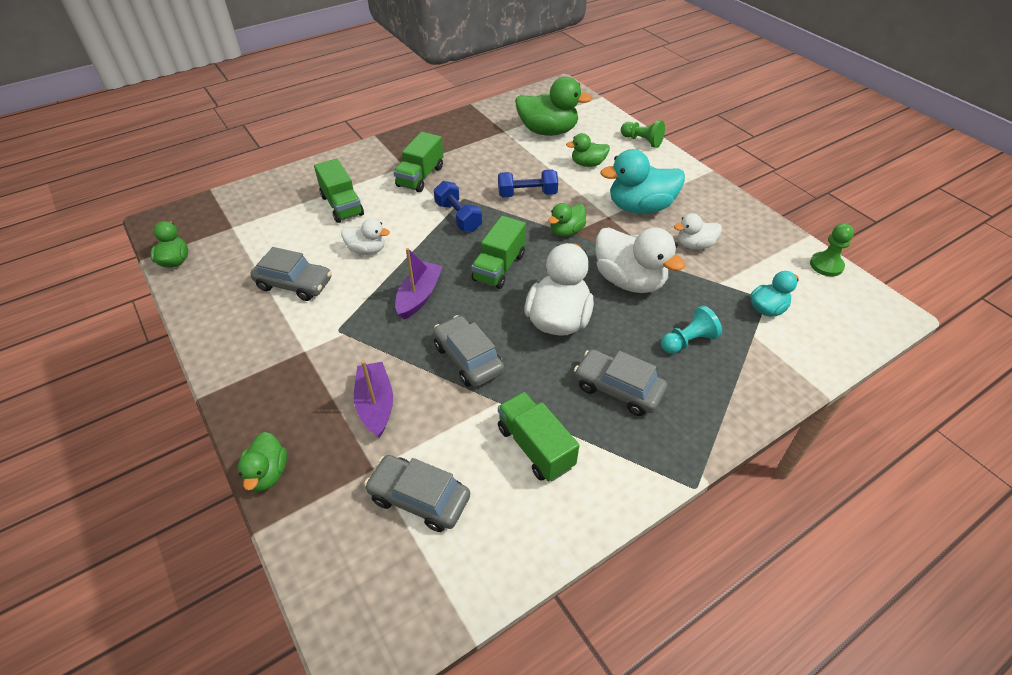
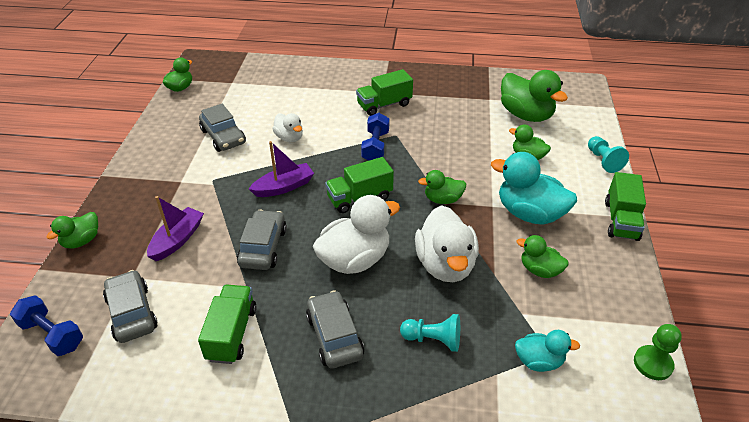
camera: 40 degrees right, 5 degrees down
green truck [314,158,364,223] -> green truck moved to [605,172,646,241]
blue dumbbell [498,169,558,197] -> blue dumbbell moved to [10,295,83,356]
green pawn [621,120,665,148] -> turquoise pawn [588,136,629,173]
white duck [674,213,722,250] -> green duck [517,235,569,278]

